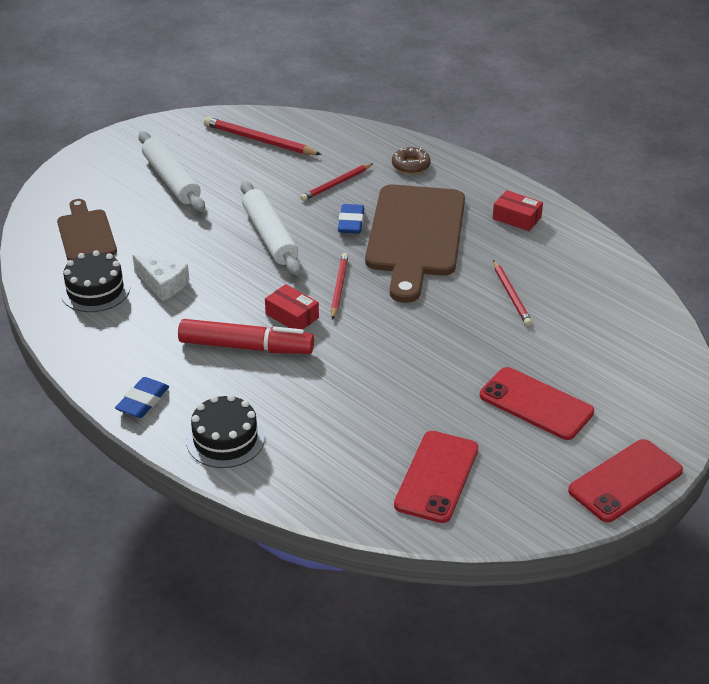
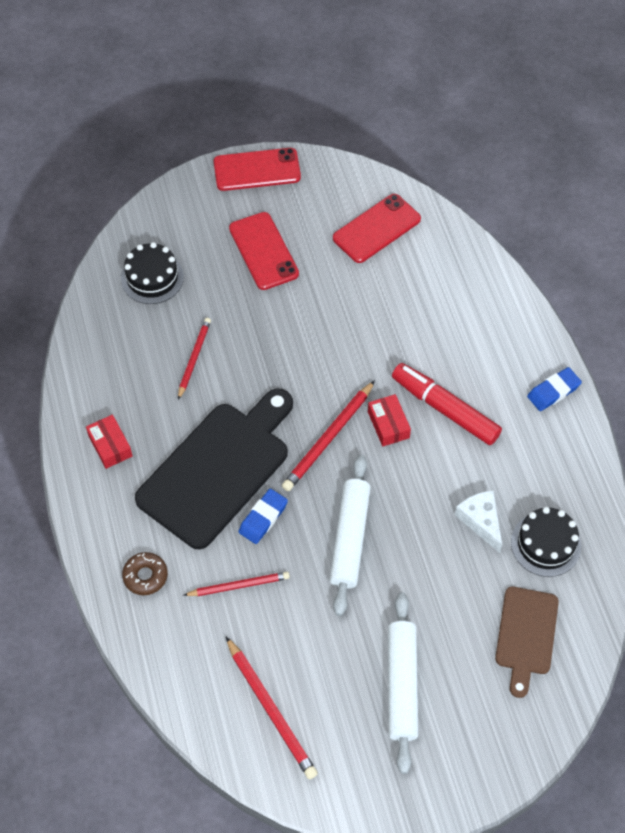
camera: 150 degrees left, 20 degrees up
black cake [186,394,265,468] -> black cake moved to [121,242,184,304]
red pencil [331,253,348,320] -> red pencil [282,380,375,491], size x1.50
brown cutting board [365,184,465,303] -> black cutting board [135,388,293,549]

